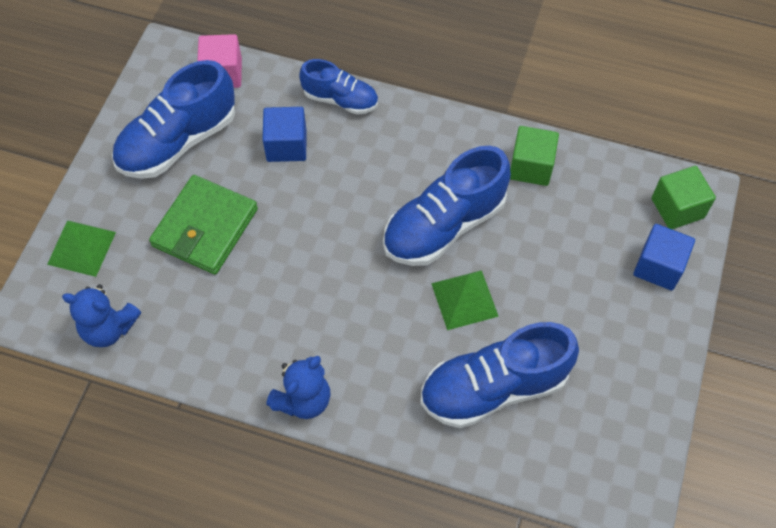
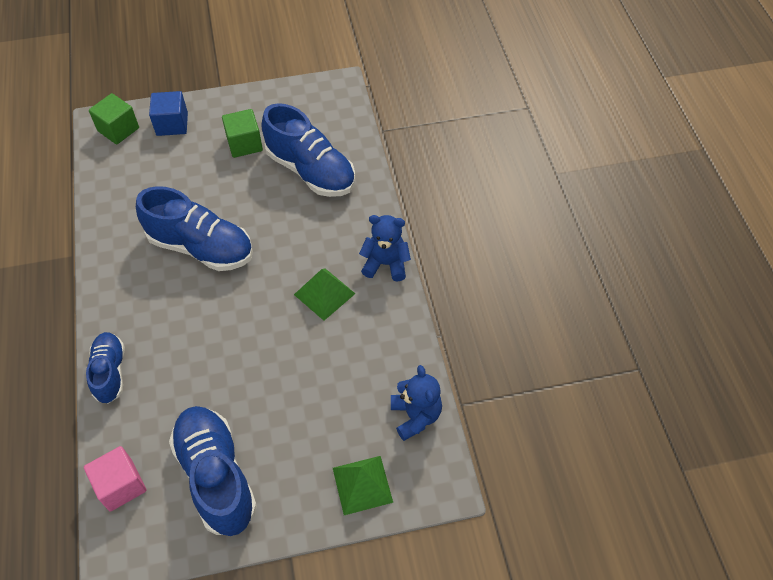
camera: 120 degrees left, 5 degrees down
blue shoe [112,60,235,179] -> blue shoe turned 135 degrees counterclockwise [169,406,257,536]
green wallet [149,175,258,275] -> none
blue cube [262,107,306,162] -> none
green pyramid [431,270,499,330] -> green pyramid moved to [294,269,355,321]
green cube [510,126,559,186] -> green cube moved to [222,109,263,158]

